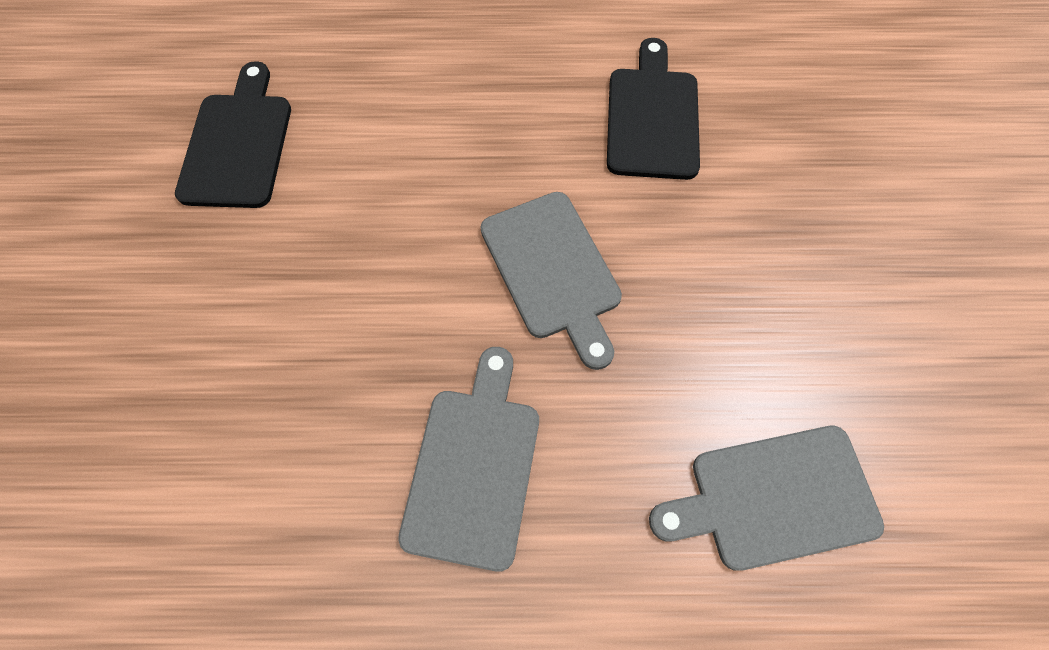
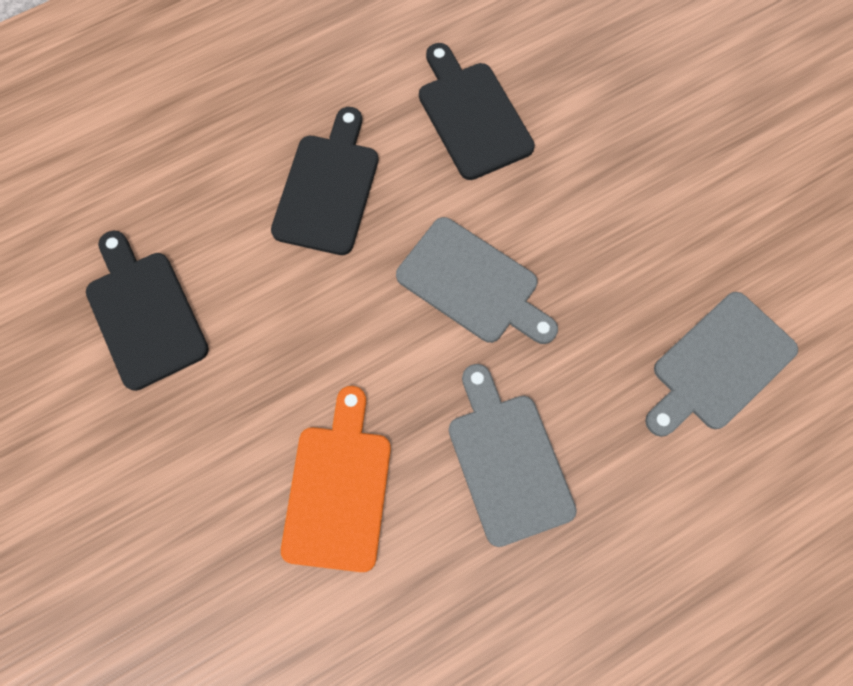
camera: 30 degrees left, 5 degrees up
none -> black cutting board [271,107,378,255]
none -> orange cutting board [281,386,391,572]

